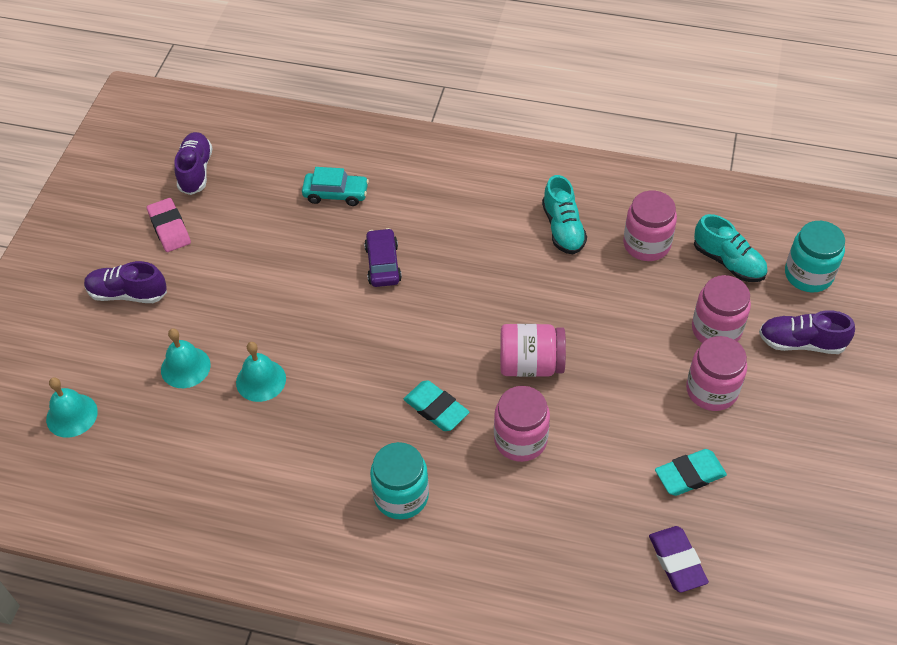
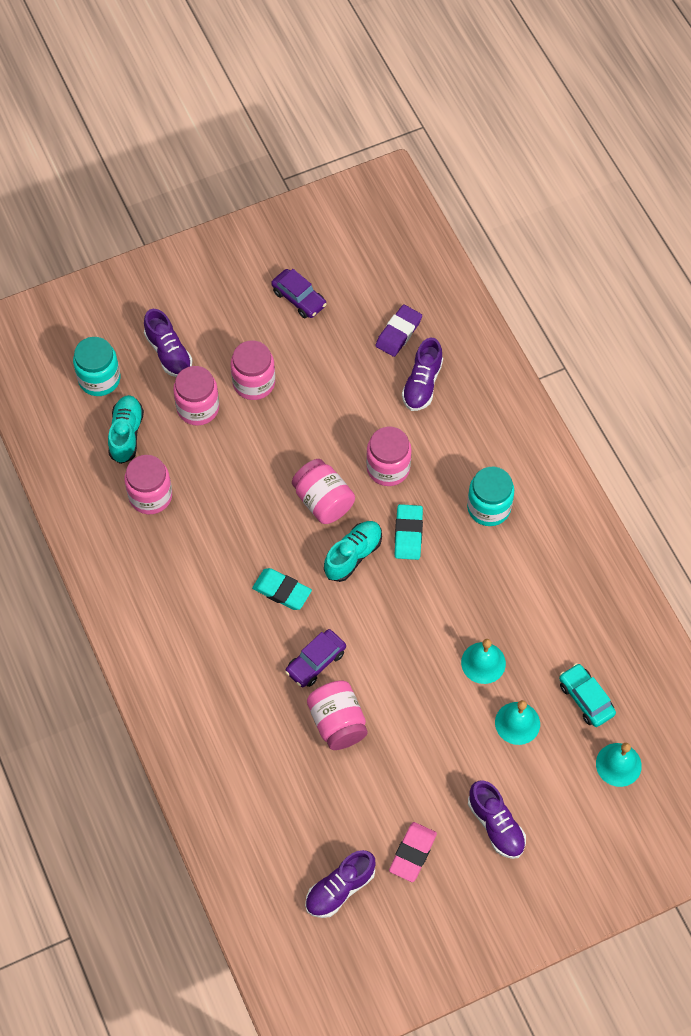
camera: 130 degrees left, 10 degrees up
turquoise car [302,167,369,206] -> turquoise car moved to [559,663,616,727]
turquoise shoe [542,175,587,254] -> turquoise shoe moved to [324,521,382,582]
turquoise eraser [655,449,727,496] -> turquoise eraser moved to [252,568,312,610]
none -> purple car [271,269,327,318]
none -> pink jar [307,680,368,750]
none -> purple shoe [402,338,443,411]

